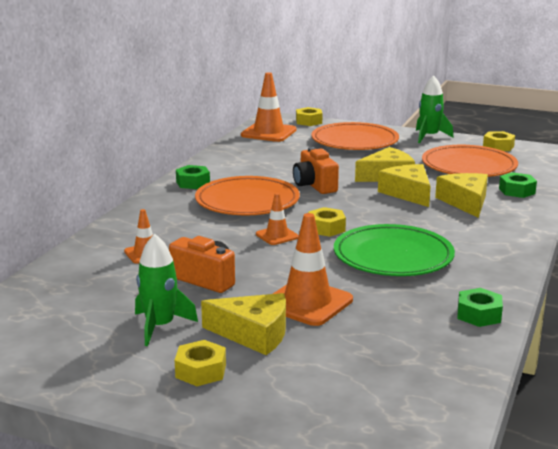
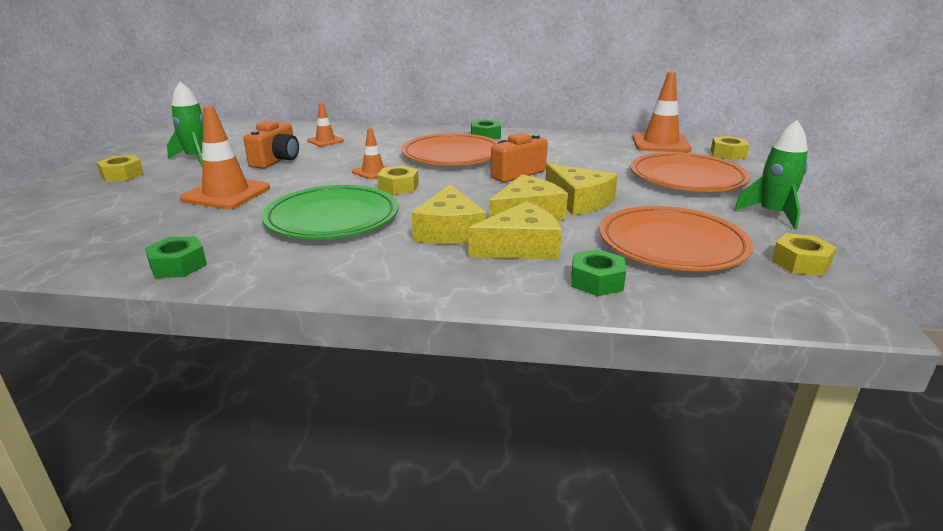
camera: 75 degrees right, 5 degrees up
yellow cheese [201,293,286,355] -> yellow cheese moved to [412,184,486,244]

